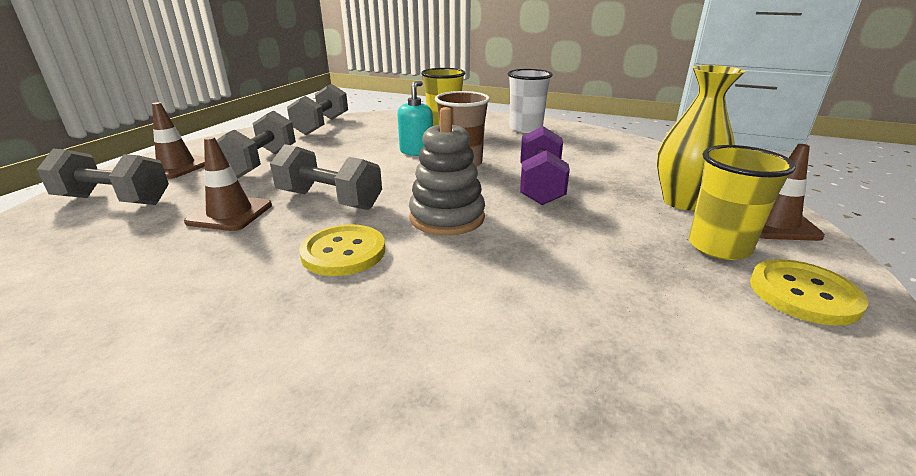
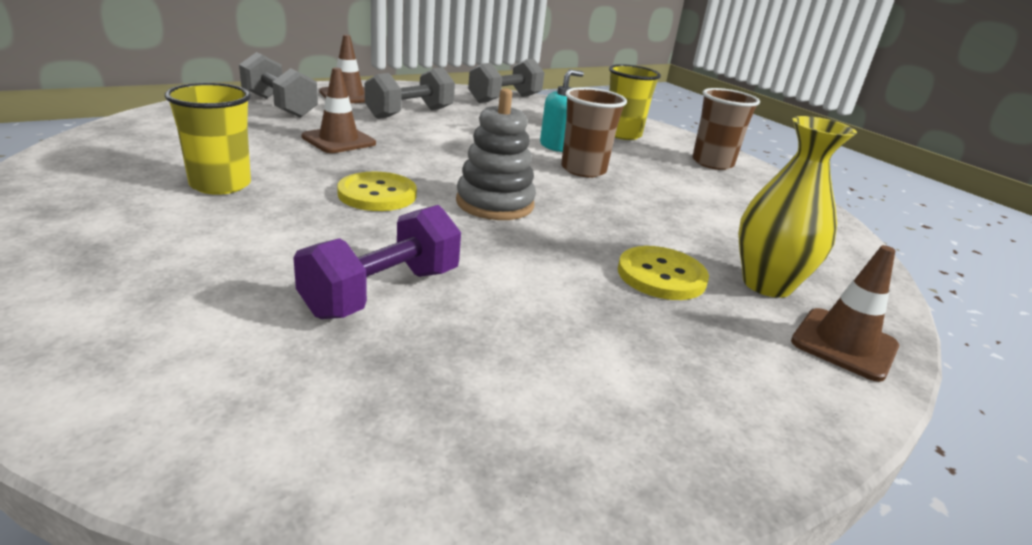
camera: 30 degrees right, 0 degrees up
grey dumbbell [270,144,382,210] -> none
white cup [508,69,553,133] -> brown cup [692,88,760,170]
purple dumbbell [520,126,570,205] -> purple dumbbell moved to [294,205,461,319]
yellow cup [689,145,796,260] -> yellow cup moved to [165,83,251,195]
yellow button [750,259,868,326] -> yellow button moved to [618,246,709,300]

